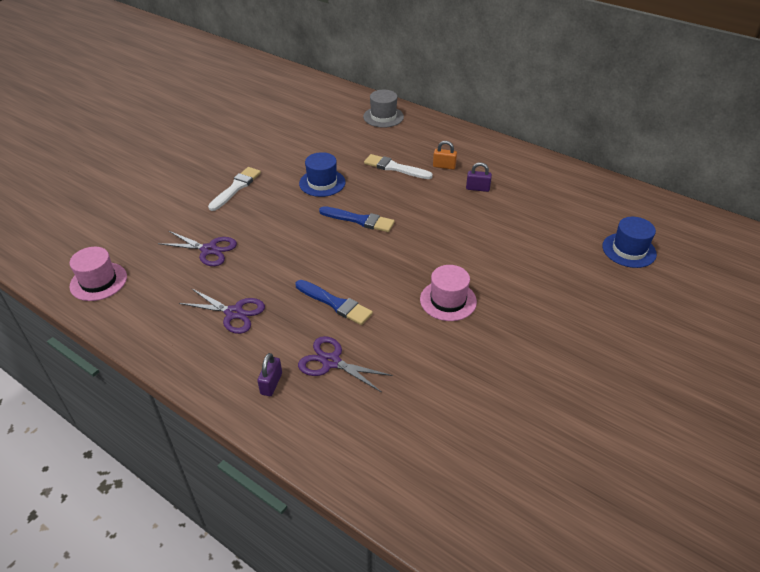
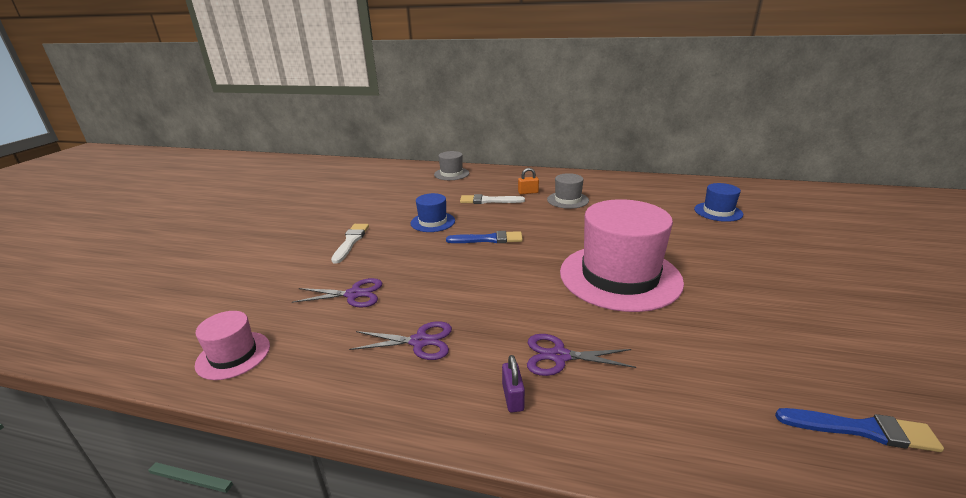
camera: 20 degrees left, 15 degrees down
blue brush [296,280,373,325] -> blue brush moved to [775,408,944,452]
pink hat [420,265,477,321] -> pink hat [560,199,684,312], size x2.11
purple padlock [466,162,492,192] -> grey hat [547,173,589,209]

